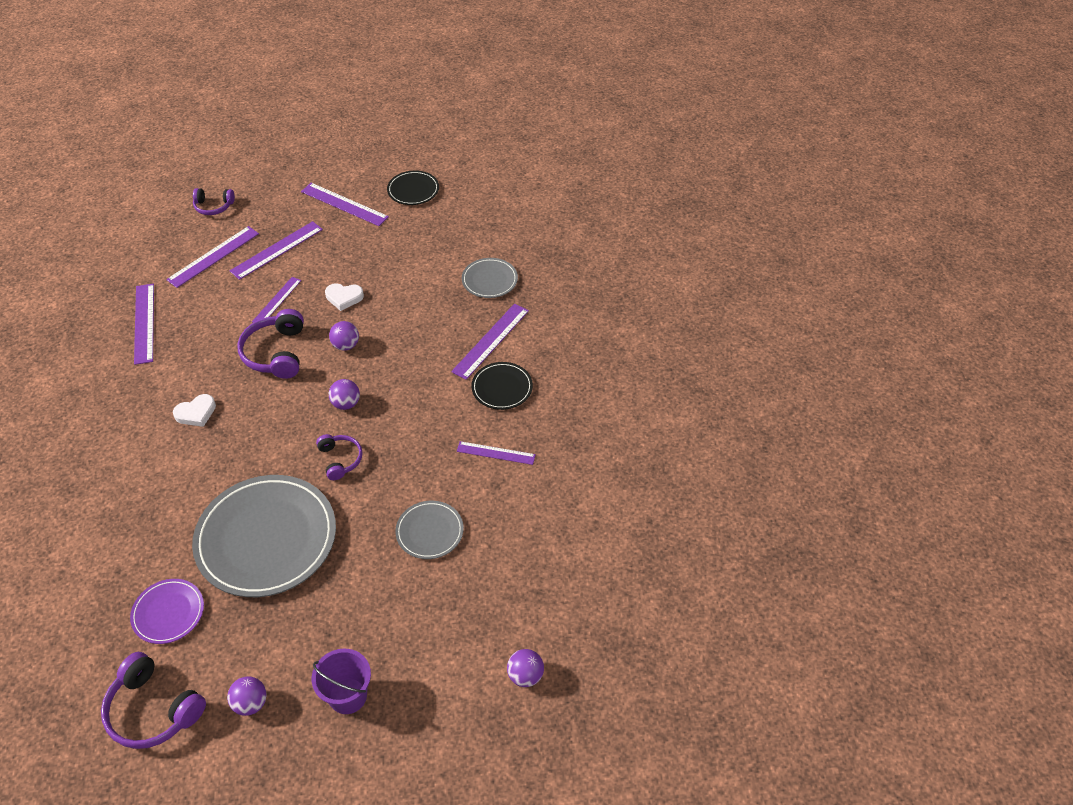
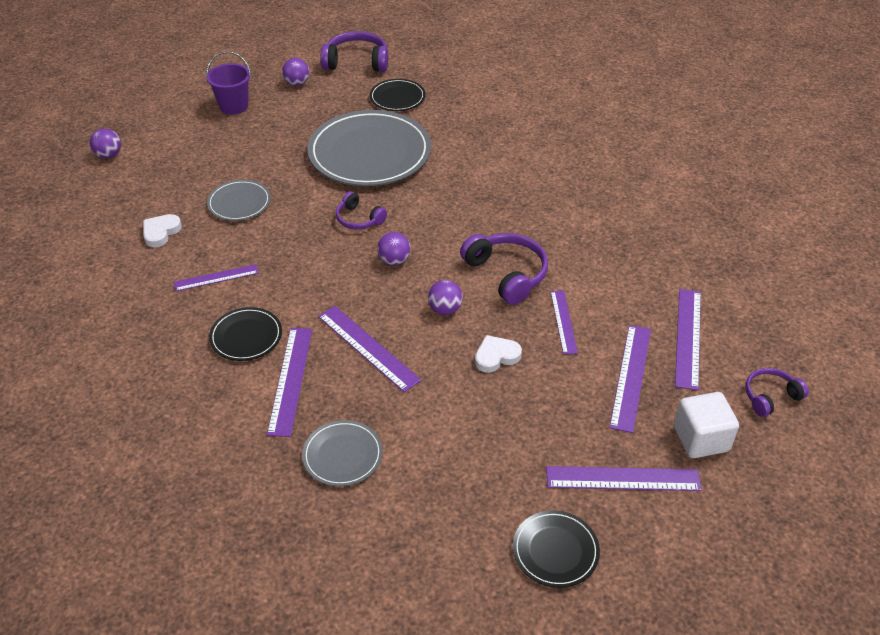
camera: 150 degrees right, 5 degrees down
purple plate [130,579,204,644] -> black plate [370,79,426,111]
purple ruler [134,284,154,365] -> purple ruler moved to [318,306,421,392]
white heart [173,394,216,427] -> white heart moved to [143,214,182,247]
none -> white cube [674,392,739,458]

